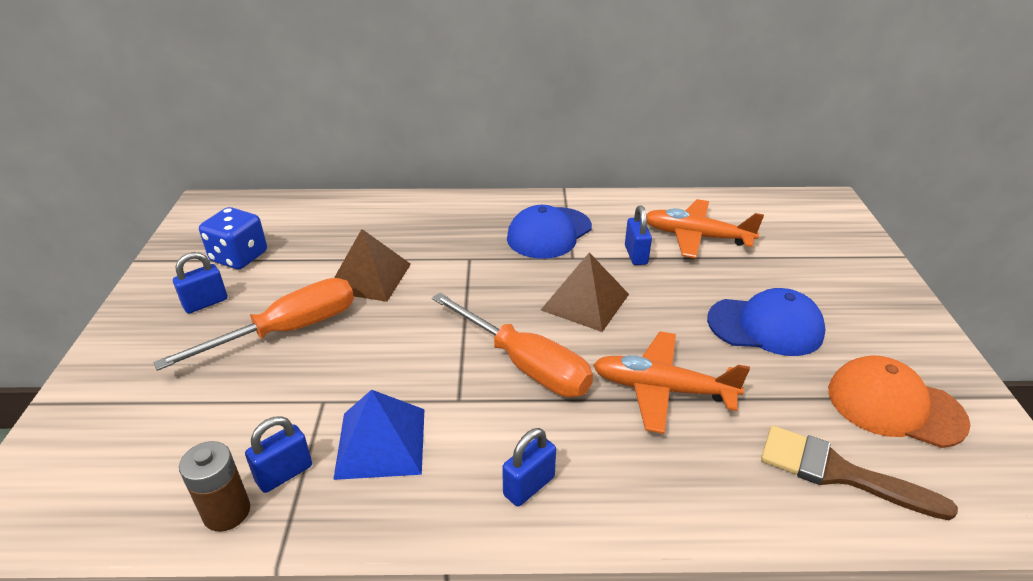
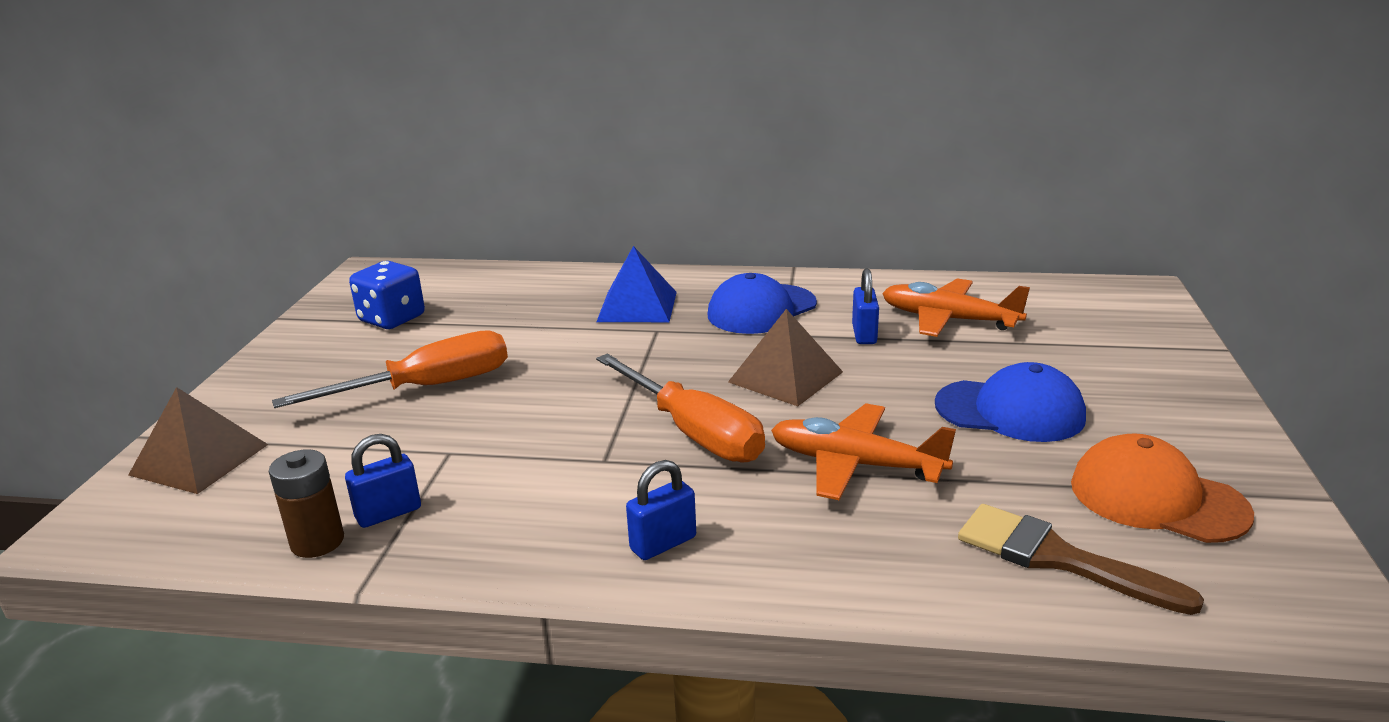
camera: 10 degrees right, 10 degrees down
blue padlock [173,252,228,314] -> none
blue pyramid [333,390,425,480] -> blue pyramid moved to [596,246,677,322]
brown pyramid [334,229,411,302] -> brown pyramid moved to [128,387,268,494]

